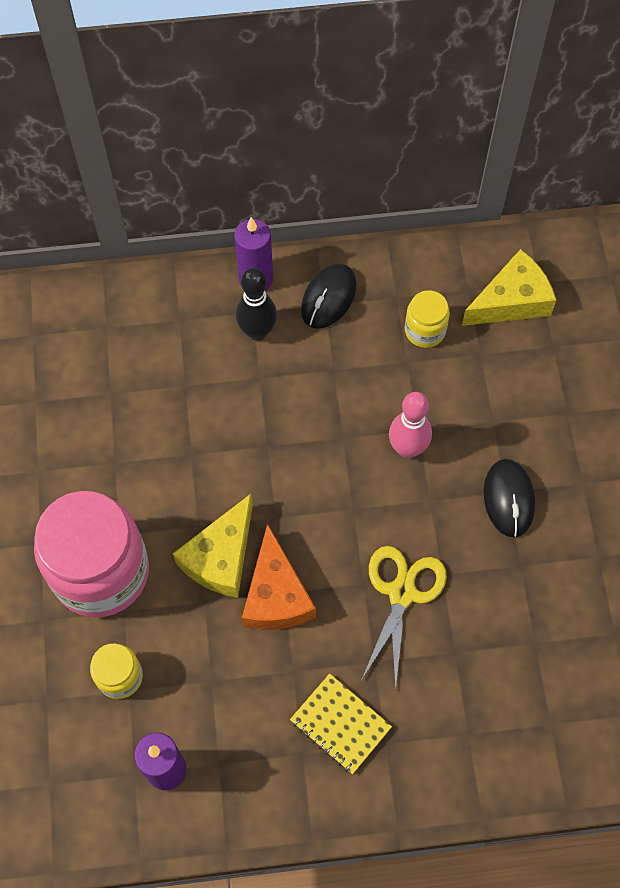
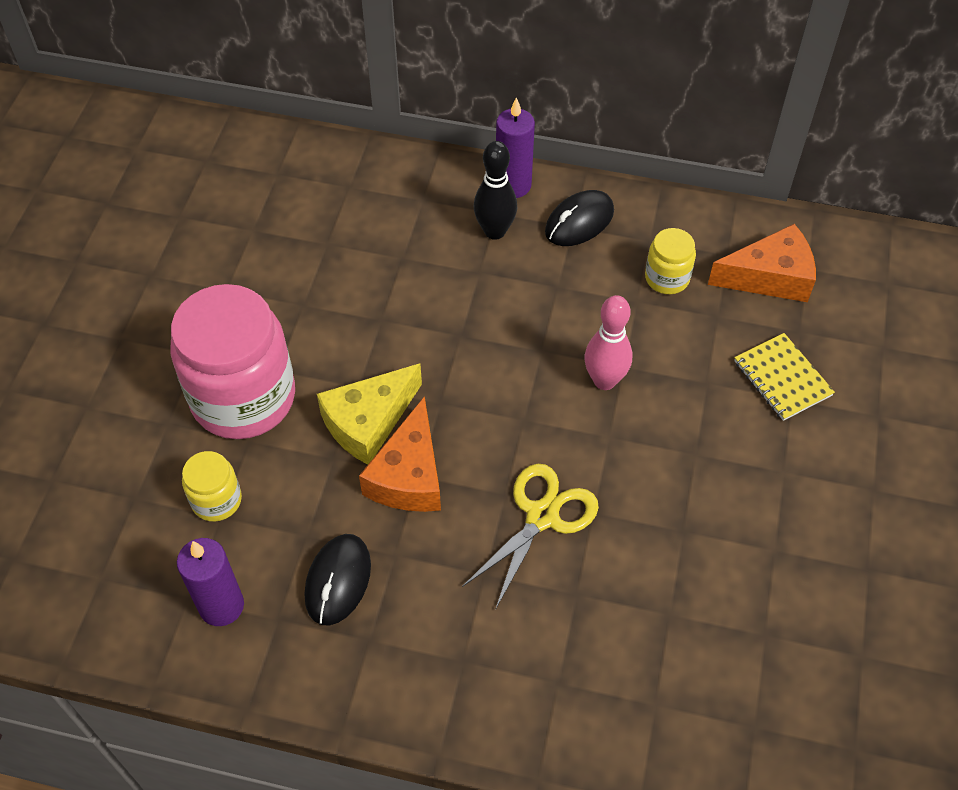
camera: 20 degrees right, 10 degrees down
yellow notebook [290,674,392,774] -> yellow notebook moved to [734,333,835,421]
yellow cheese [462,249,556,326] -> orange cheese [708,224,816,302]
black mouse [484,459,535,538] -> black mouse moved to [305,534,371,626]

